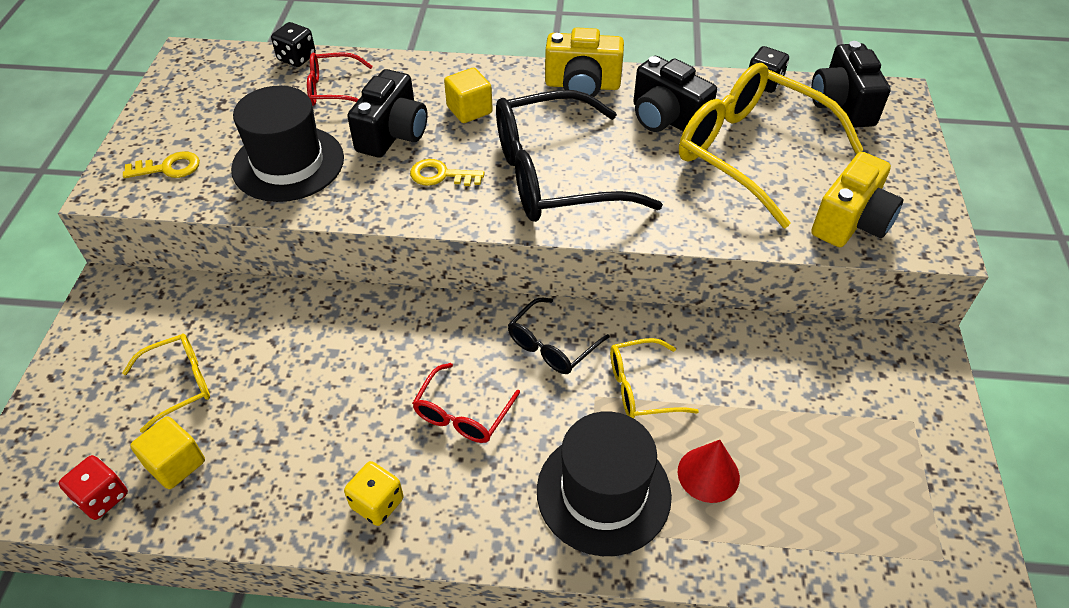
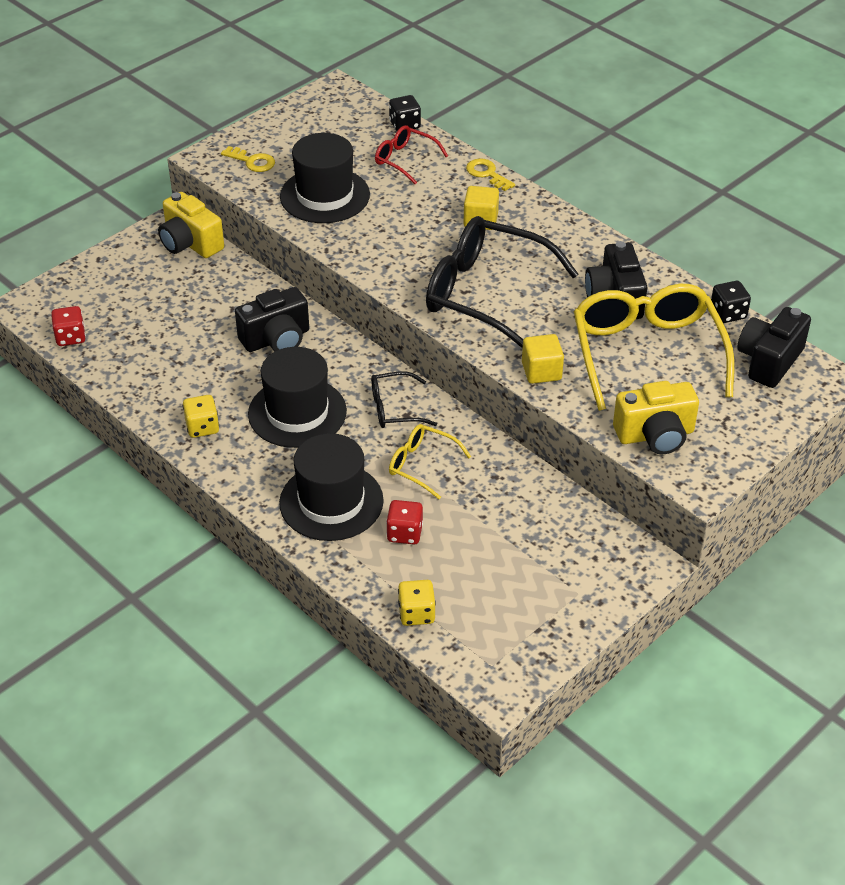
camera: 40 degrees right, 5 degrees down
yellow glasses [122,333,210,433] -> none
yellow cube [130,416,205,489] -> yellow cube moved to [522,334,564,384]
black camera [347,69,428,158] -> black camera moved to [235,287,309,352]
yellow key [410,159,484,186] -> yellow key moved to [466,158,515,191]
red glasses [412,363,520,443] -> black hat [248,347,347,448]
yellow camera [545,27,624,97] -> yellow camera moved to [158,192,224,258]
red cone [678,440,740,503] -> red dice [386,500,423,544]
none -> yellow dice [398,580,436,626]

